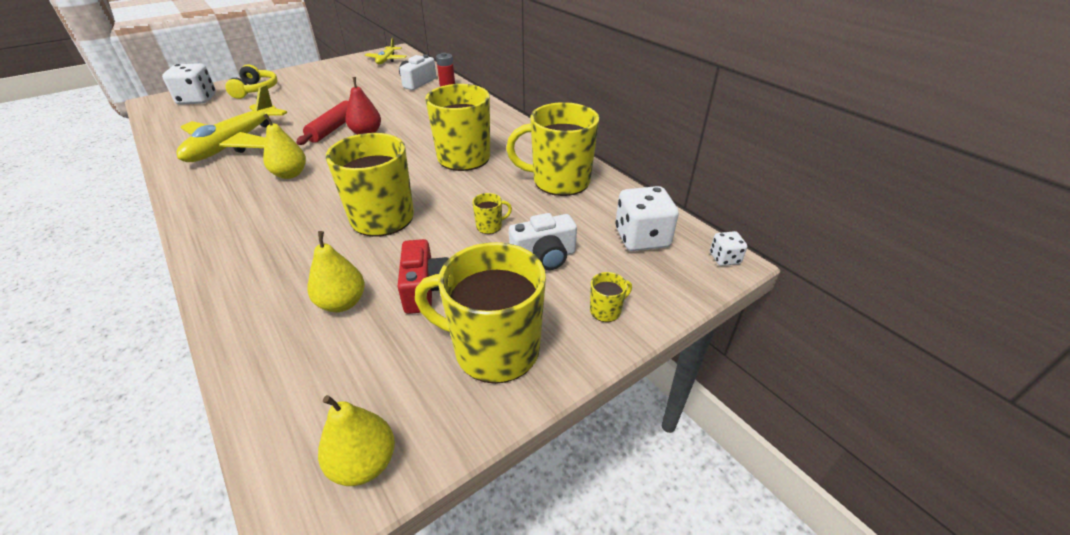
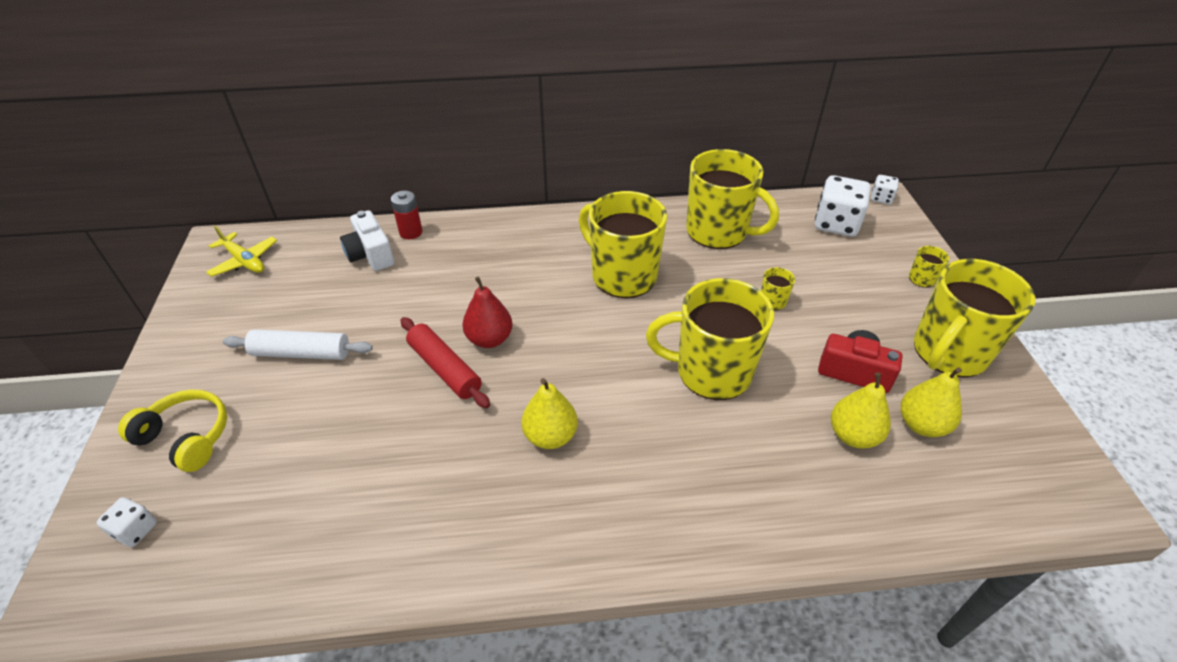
camera: 60 degrees left, 5 degrees up
white dice [162,63,216,105] -> white dice [97,497,157,547], size x0.51
yellow plane [177,85,287,162] -> none
yellow pear [318,395,395,486] -> yellow pear moved to [901,367,962,437]
yellow mug [506,102,599,196] -> yellow mug turned 90 degrees counterclockwise [686,149,779,249]
white camera [509,213,577,270] -> none
none -> white rolling pin [223,329,373,360]

